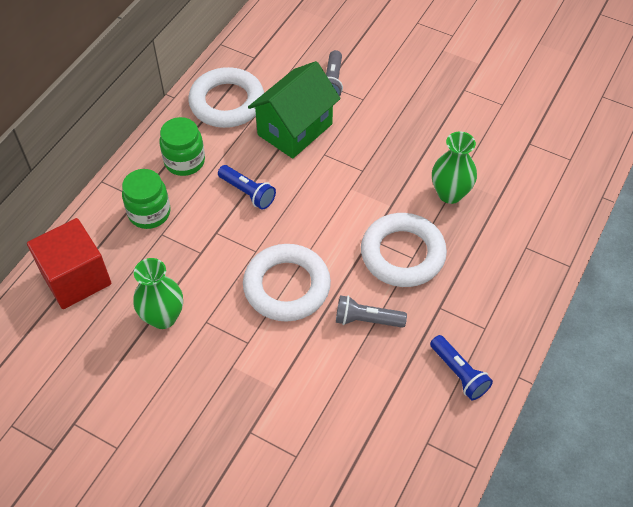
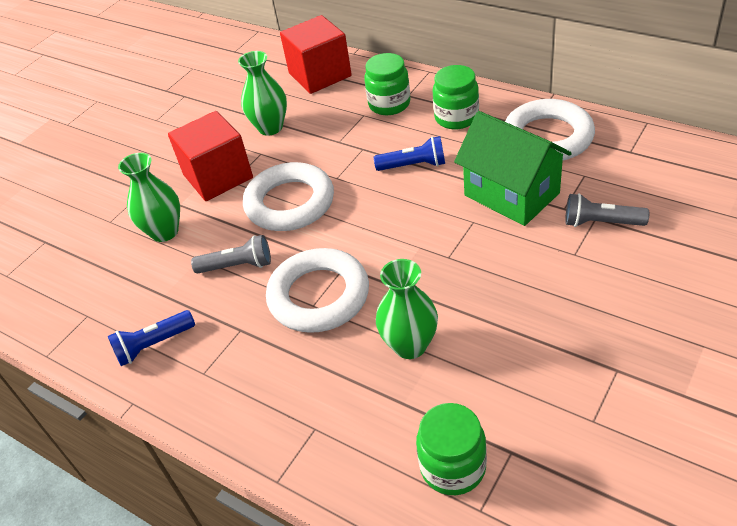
camera: 100 degrees right, 10 degrees down
blue flashlight [218,165,276,209] -> blue flashlight turned 135 degrees counterclockwise [374,136,445,171]
grey flashlight [336,295,407,328] -> grey flashlight turned 75 degrees clockwise [191,235,271,274]
none -> green vase [118,153,180,242]
none -> red cube [168,111,253,201]
none -> green jar [416,403,487,495]

